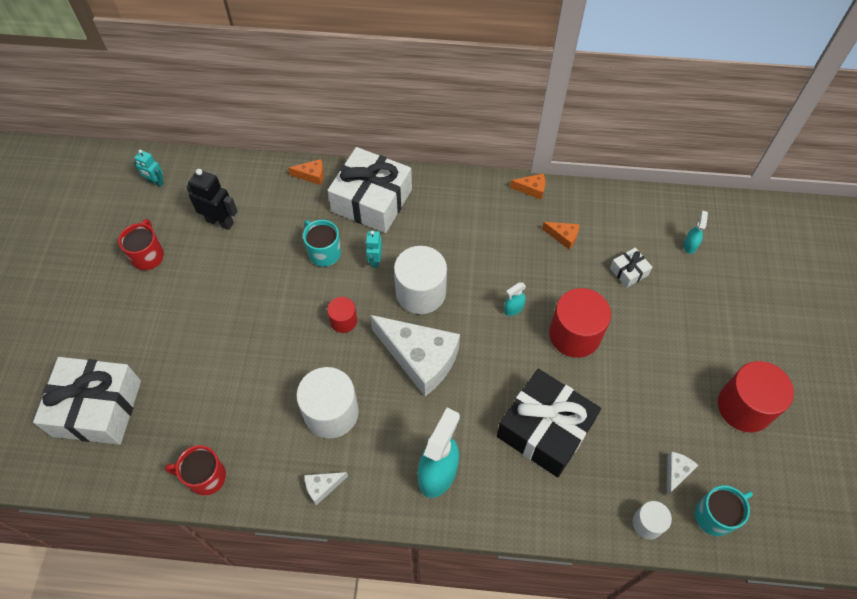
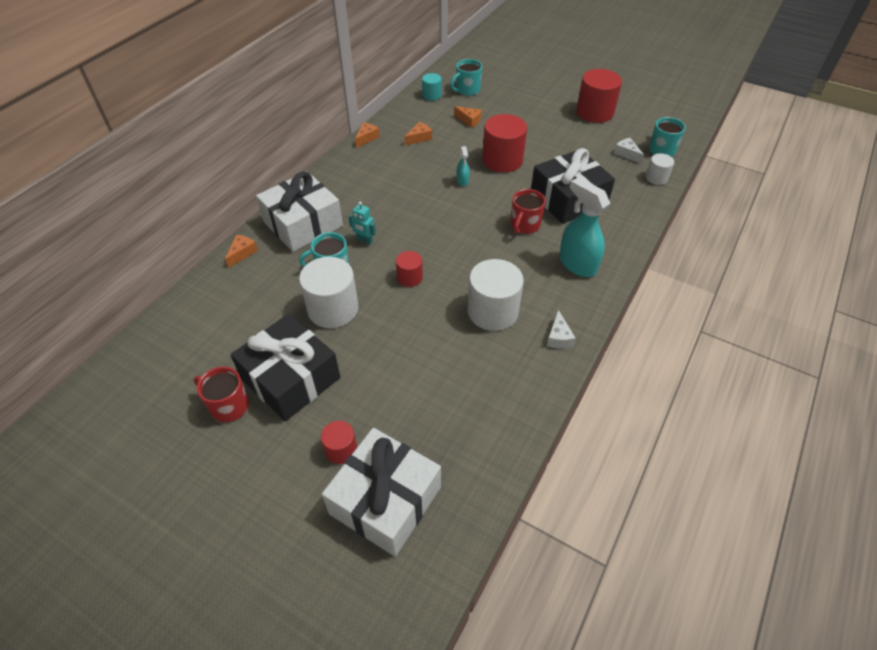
camera: 65 degrees left, 10 degrees down
turquoise robot [134,149,164,187] -> none
red mug [165,445,226,496] -> red mug moved to [511,189,546,234]
black robot [186,169,238,230] -> none
white cheese [370,315,460,396] -> none
white cylinder [394,246,447,314] -> white cylinder moved to [299,257,358,328]
white gift [610,248,653,288] -> orange cheese [454,106,482,128]
turquoise spray bottle [683,211,708,254] -> turquoise mug [450,59,482,96]
none -> black gift [230,314,340,421]
none -> red cylinder [321,421,357,464]
none -> turquoise cylinder [422,73,442,101]

